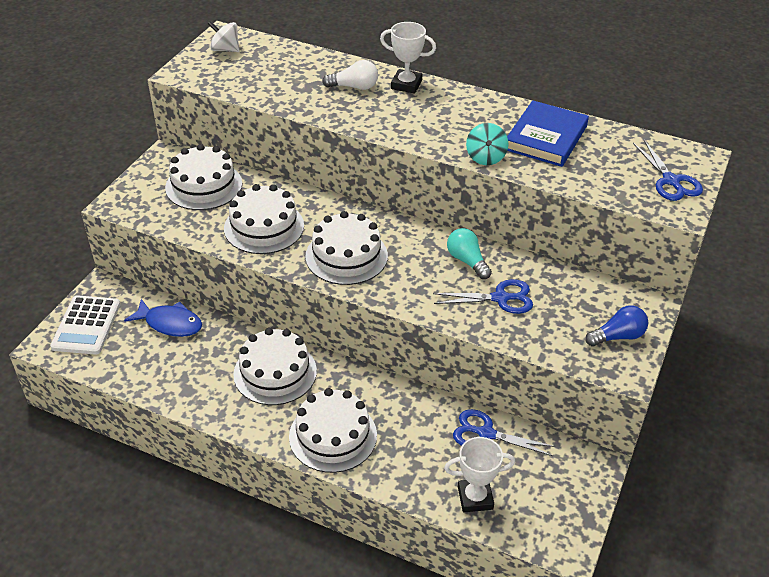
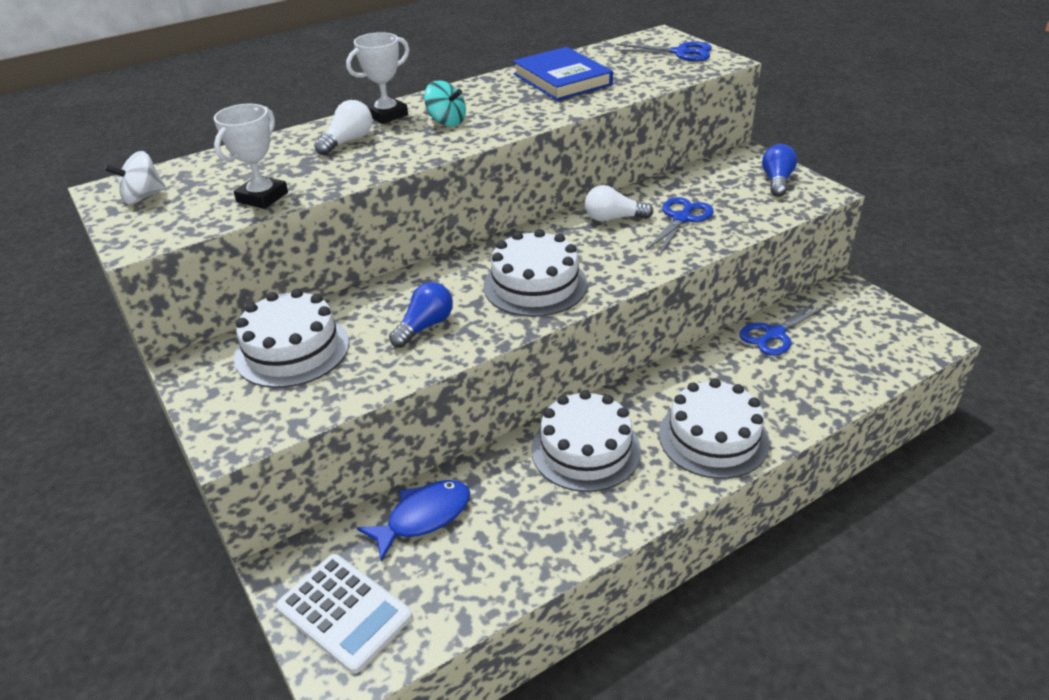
camera: 55 degrees left, 5 degrees down
white cake [224,184,304,254] -> blue light bulb [389,282,453,348]
white trophy [444,437,515,512] -> white trophy moved to [214,104,288,209]
turquoise light bulb [447,228,492,279] -> white light bulb [585,185,654,222]
turquoise spinning top [466,123,509,165] -> turquoise spinning top moved to [424,81,466,126]

